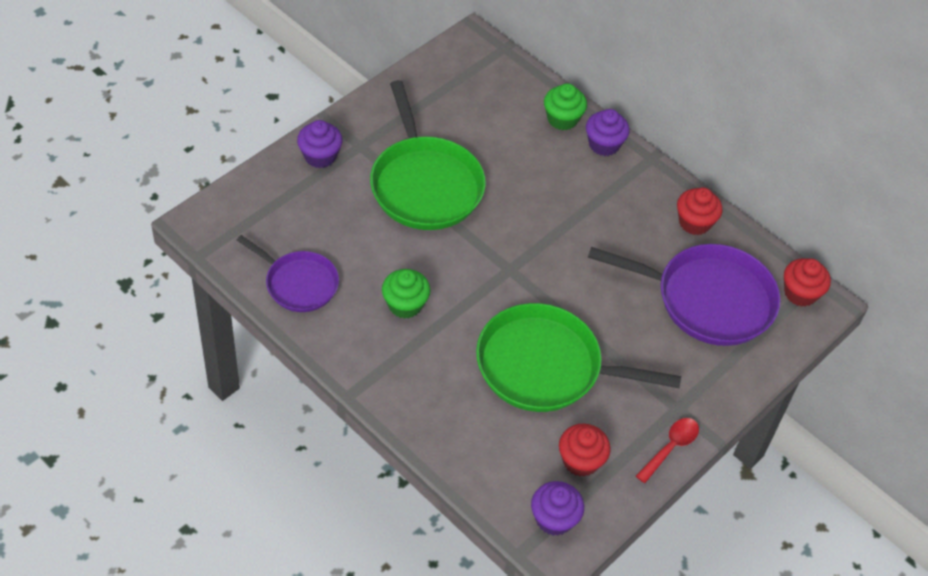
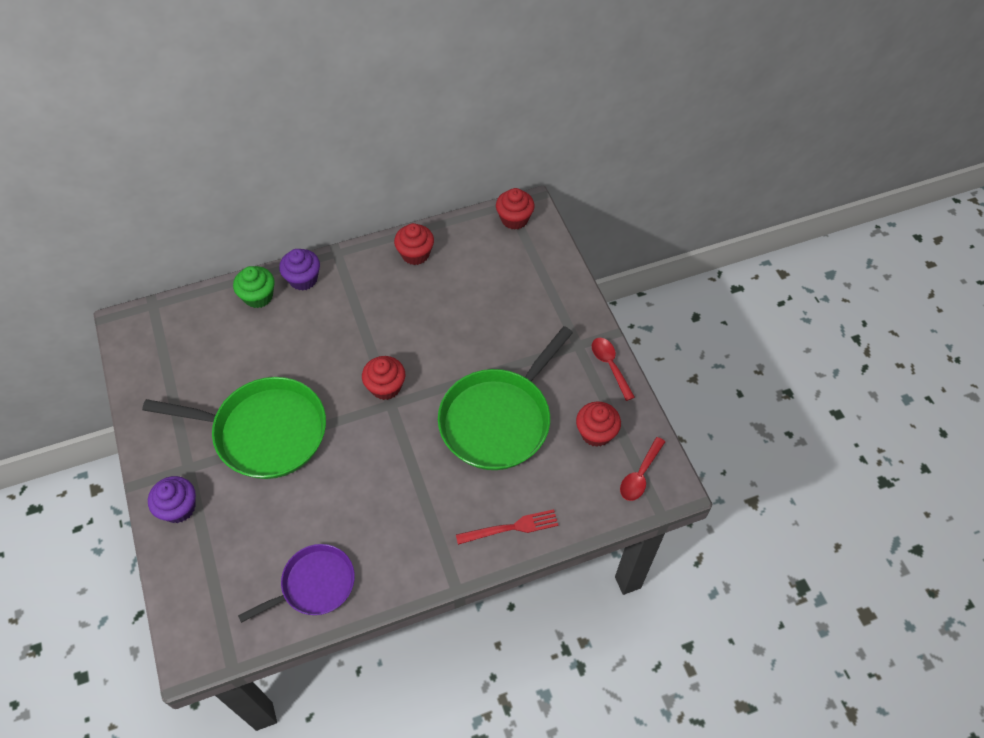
camera: 60 degrees left, 5 degrees up
green cupcake [382,269,430,319] -> none
purple cupcake [531,481,584,536] -> red spoon [620,437,665,501]
purple pan [588,244,781,346] -> none
none -> red cupcake [362,356,405,400]
none -> red fork [456,509,559,545]

